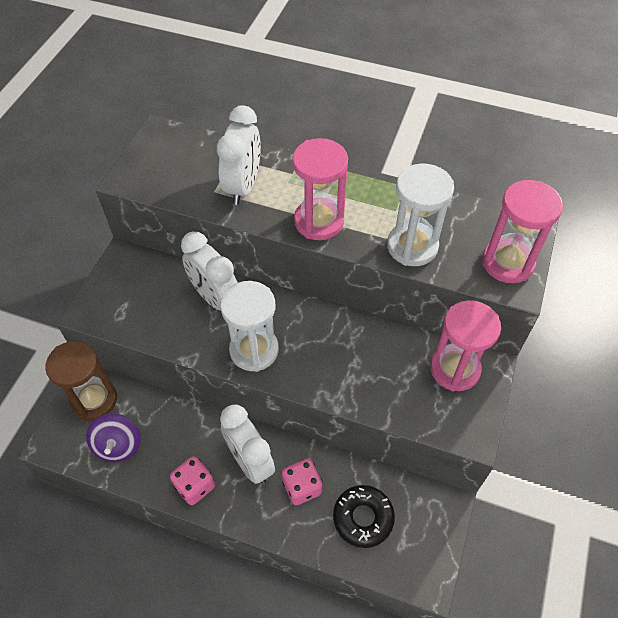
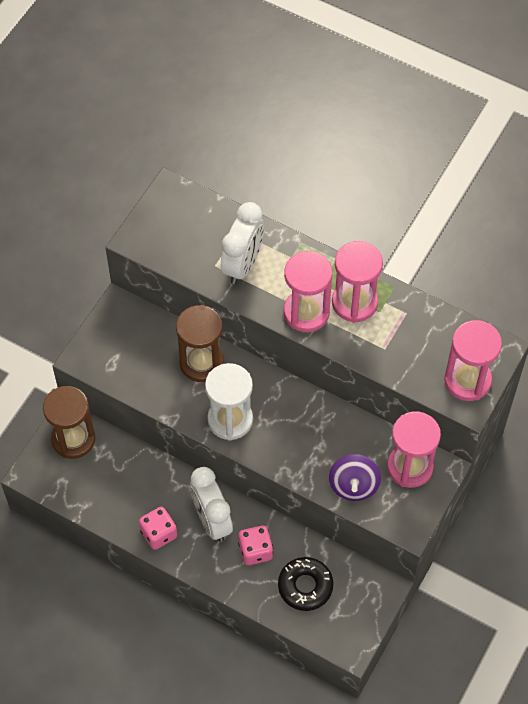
camera: 10 degrees right, 5 degrees up
purple spinning top [86,413,141,462] -> purple spinning top moved to [329,454,381,501]
white clock [181,232,238,310] -> brown hourglass [176,305,224,382]
white hourglass [387,164,454,266] -> none
none -> pink hourglass [332,241,383,323]

